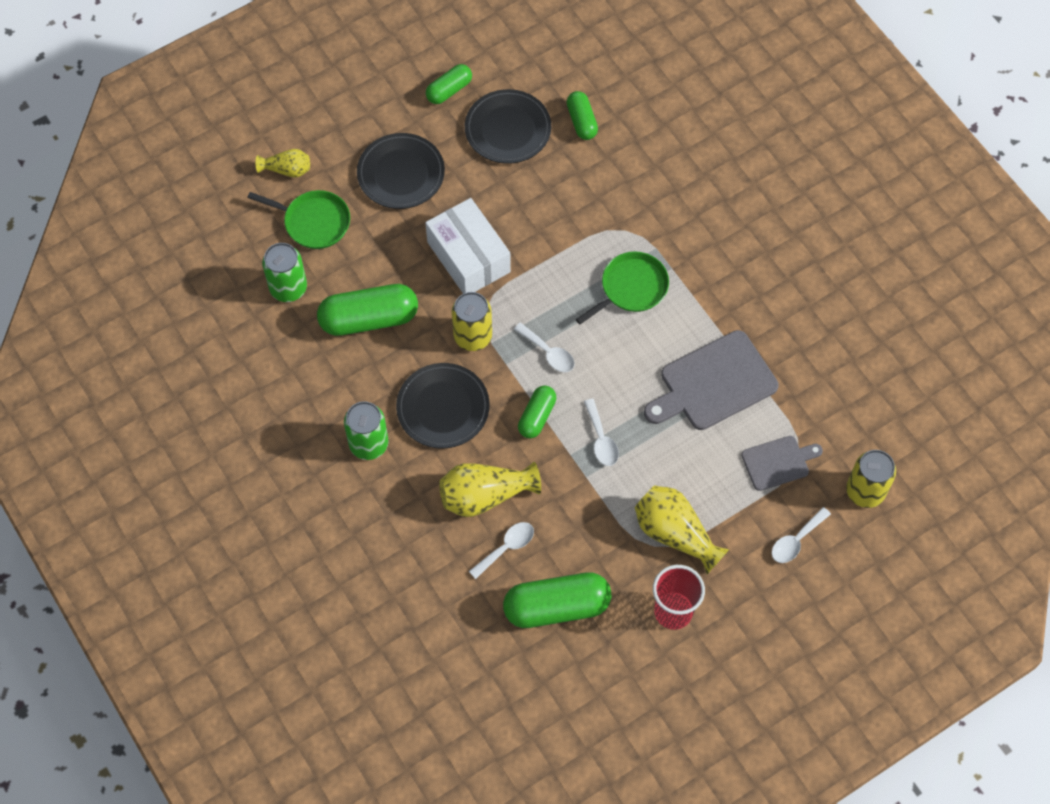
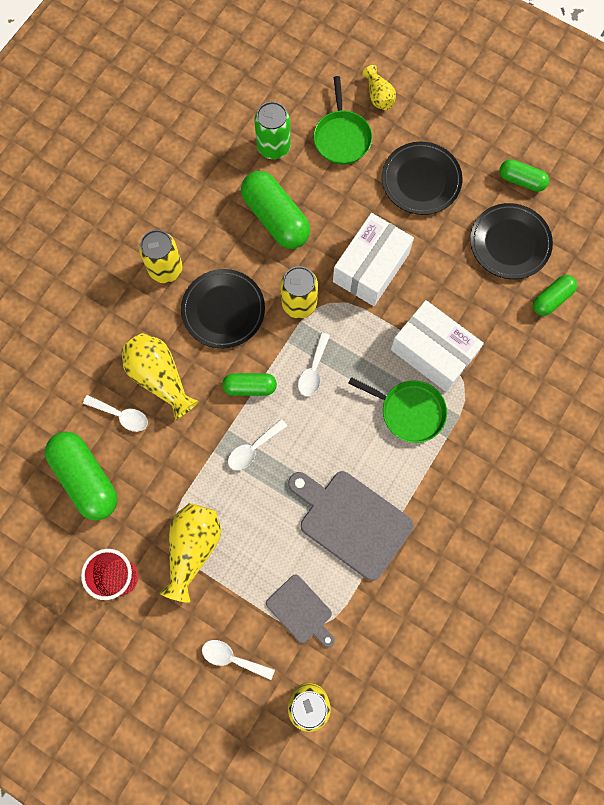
camera: 65 degrees right, 10 degrees up
green can [344,401,388,460] -> yellow can [139,230,183,283]
none -> white box [391,300,484,392]

